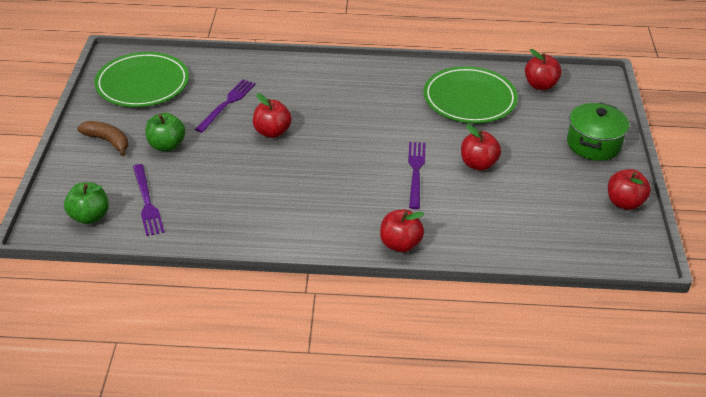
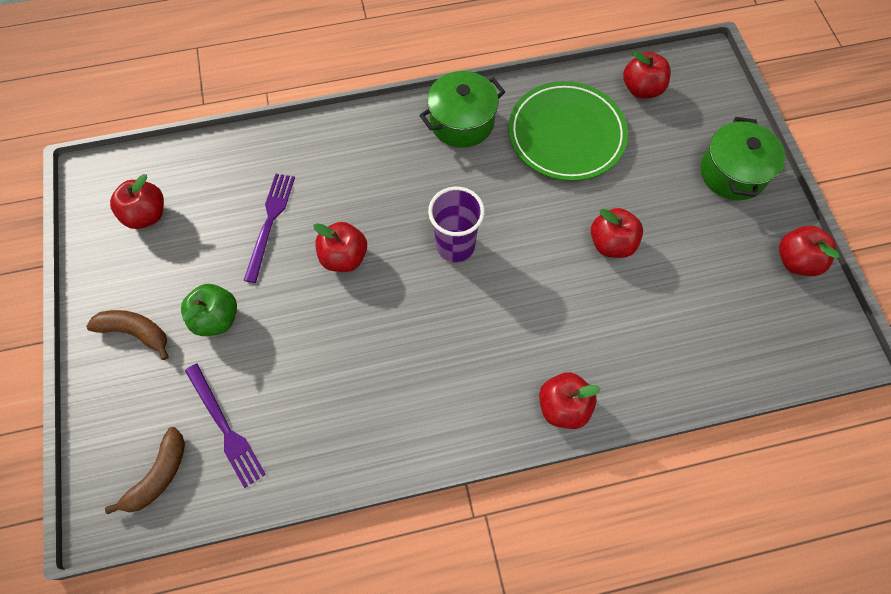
camera: 15 degrees left, 25 degrees up
green apple [64,182,109,224] -> brown banana [105,427,185,514]
green plate [94,52,189,107] -> red apple [110,174,164,229]
purple fork [408,142,426,209] -> none
none -> green pot [419,71,505,148]
none -> purple cup [428,187,485,262]

